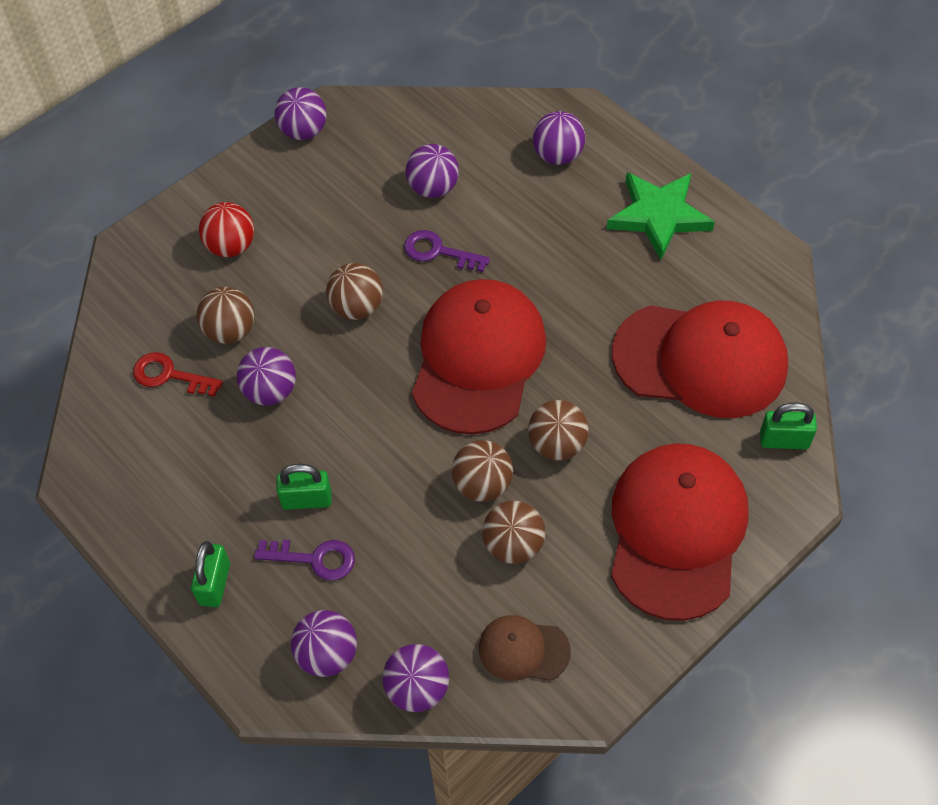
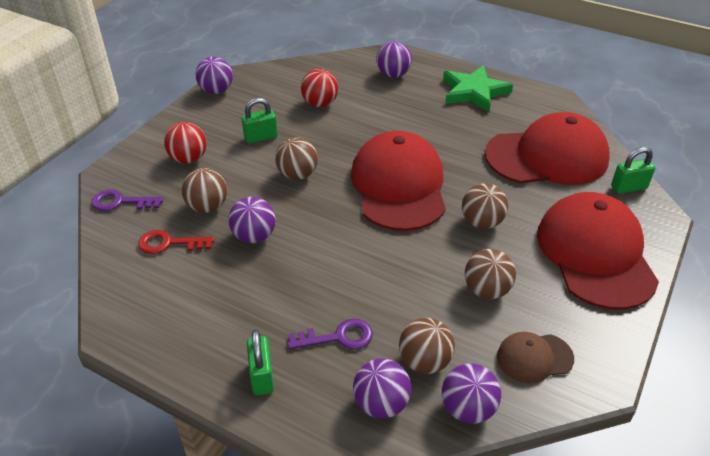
camera: 20 degrees left, 15 degrees down
green padlock [276,464,331,510] -> green padlock moved to [241,98,278,143]
purple key [404,230,490,272] -> purple key moved to [91,190,163,211]
purple ball [406,144,459,198] -> red ball [301,69,338,107]
brown ball [452,440,513,502] -> brown ball moved to [399,318,455,374]

